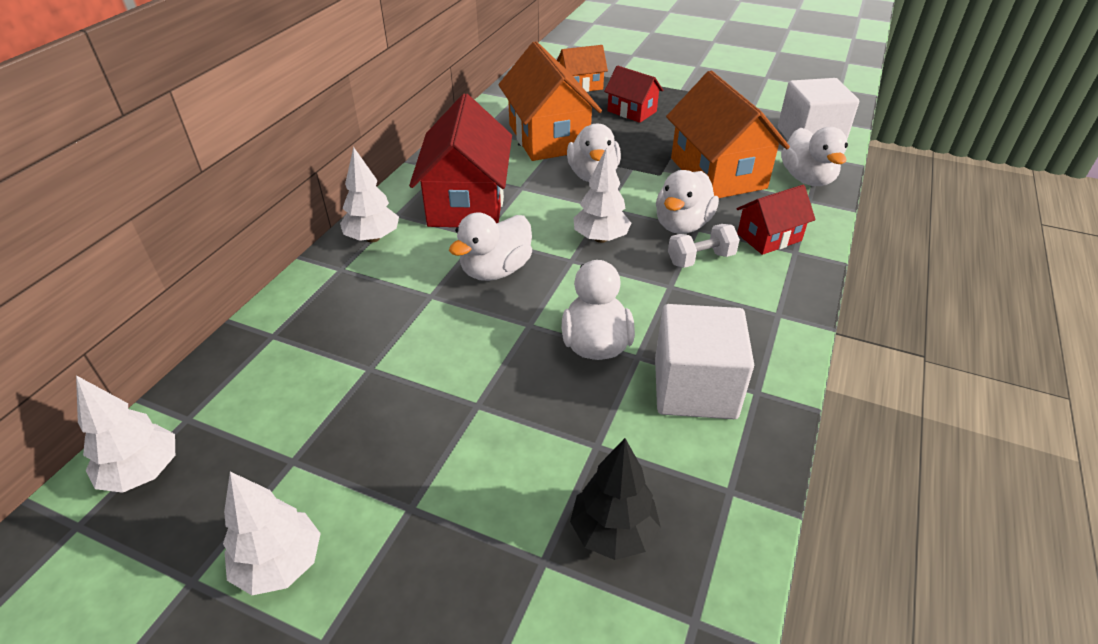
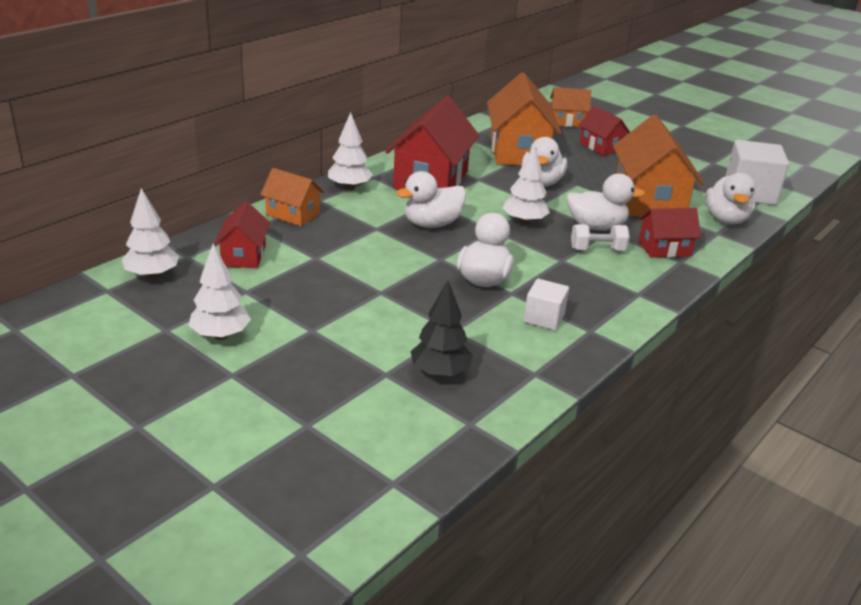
camera: 15 degrees right, 10 degrees down
white cube [655,304,754,419] -> white cube [524,279,569,330], size x0.56
white duck [656,170,719,234] -> white duck turned 135 degrees counterclockwise [566,174,645,230]
none -> red house [214,201,270,268]
none -> orange house [260,168,324,226]

